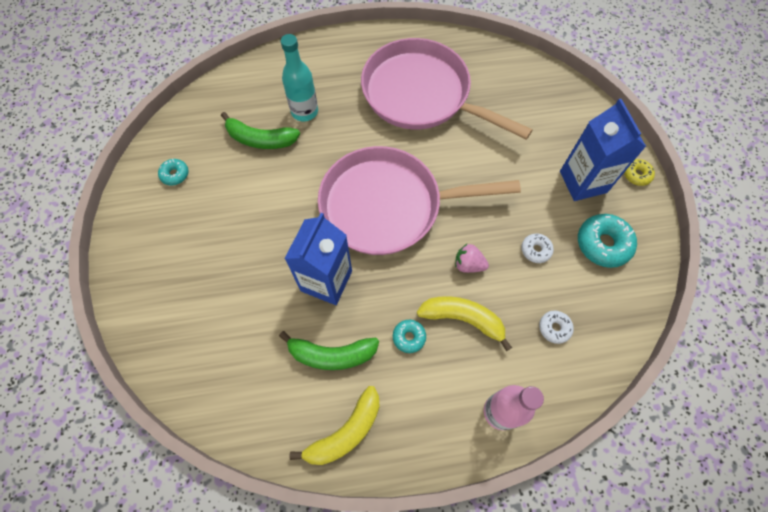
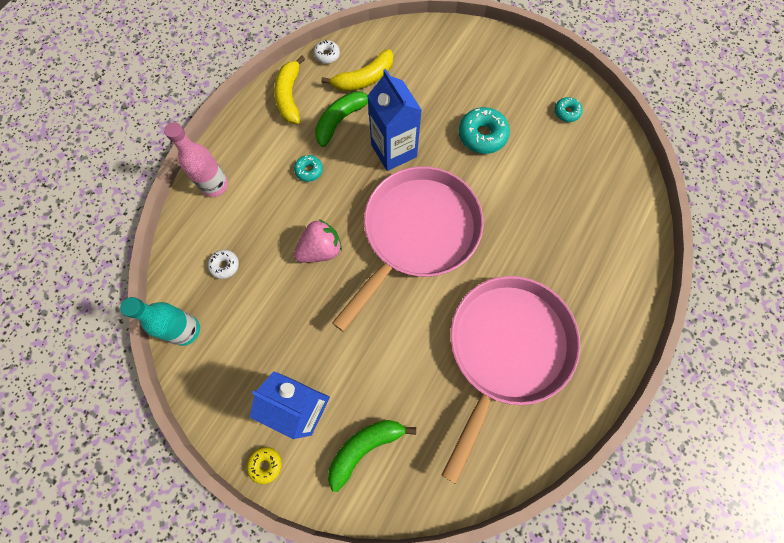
camera: 130 degrees right, 5 degrees up
green banana [221,112,300,149] -> green banana moved to [328,420,416,492]
turquoise bottle [281,34,318,121] -> turquoise bottle moved to [120,297,200,346]
pink pan [361,38,533,140] -> pink pan turned 45 degrees counterclockwise [441,276,580,484]
yellow banana [417,296,512,351] -> yellow banana moved to [321,49,393,92]
pink strawberry [455,243,489,273] -> pink strawberry [294,219,342,263], size x1.50
white donut [521,234,554,263] -> white donut moved to [314,40,340,64]
turquoise donut [578,214,637,268] -> turquoise donut moved to [459,107,510,154]

